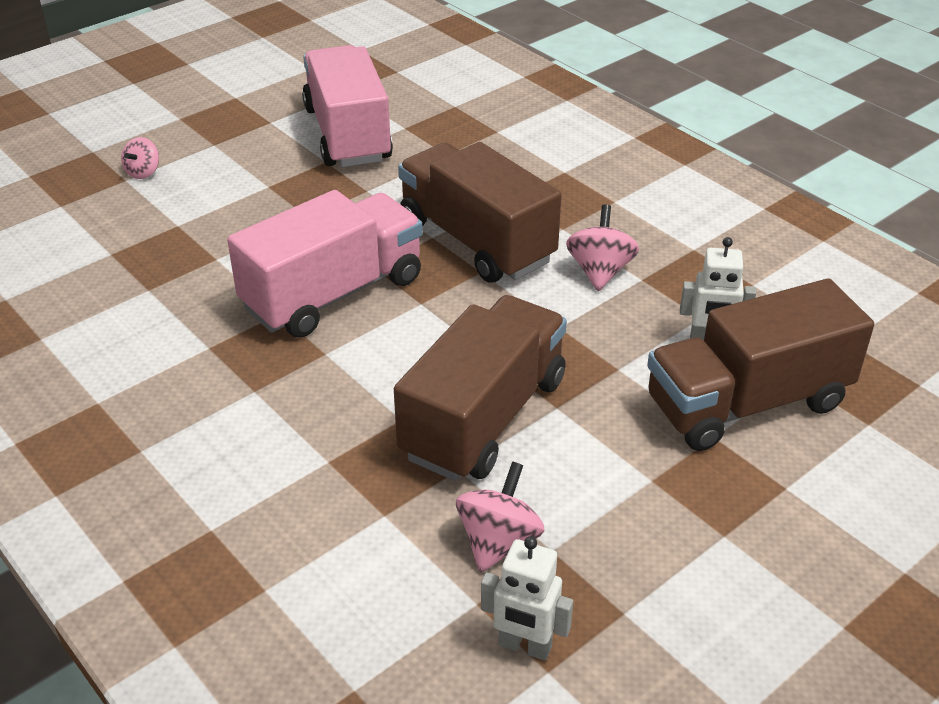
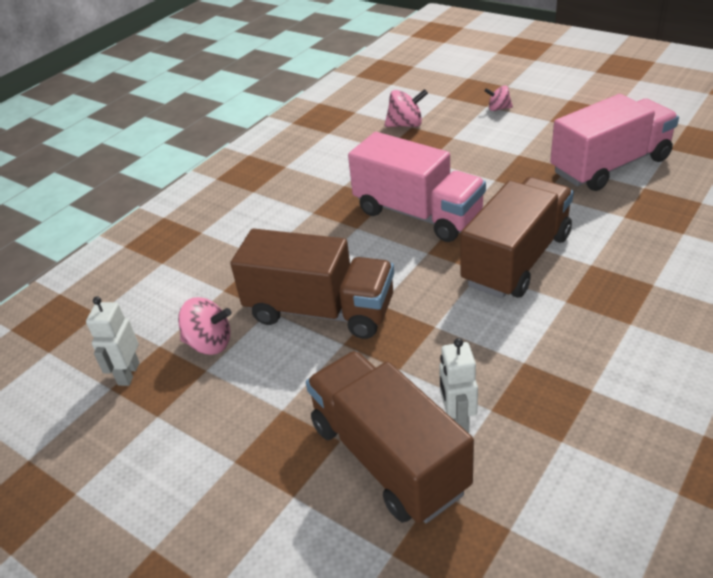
camera: 80 degrees right, 0 degrees up
pink spinning top [566,204,639,291] -> pink spinning top moved to [385,89,428,127]

